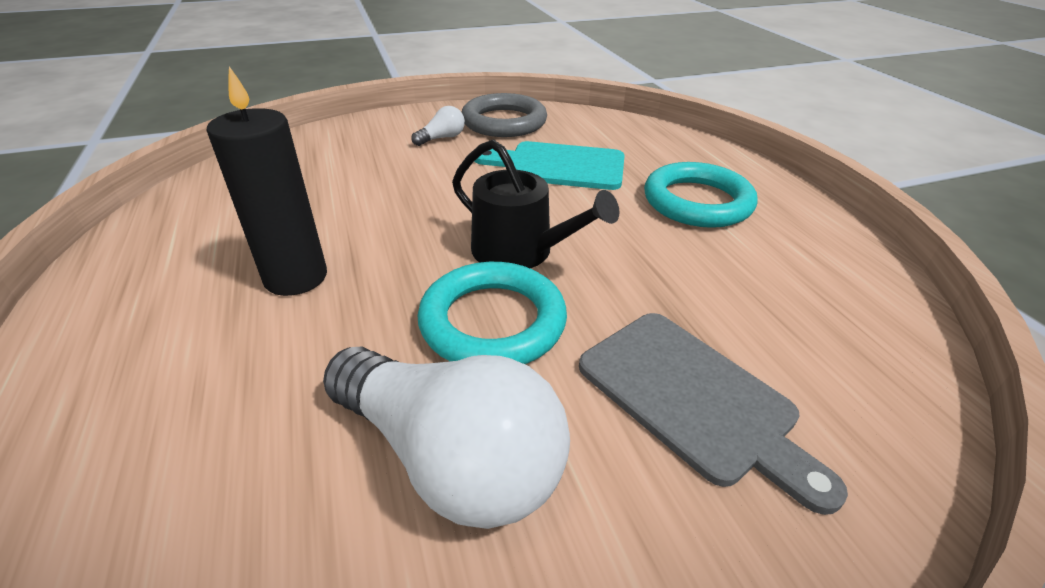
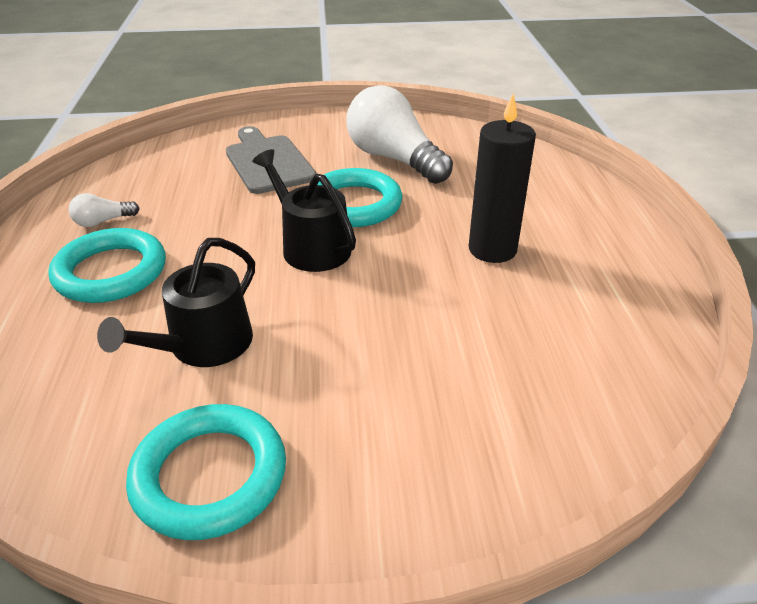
camera: 165 degrees left, 0 degrees up
white light bulb [411,106,465,146] -> white light bulb moved to [69,193,140,227]
grey ring [462,93,547,137] -> turquoise ring [126,404,286,540]
turquoise cutting board [474,141,625,190] -> black watering can [97,238,255,367]

